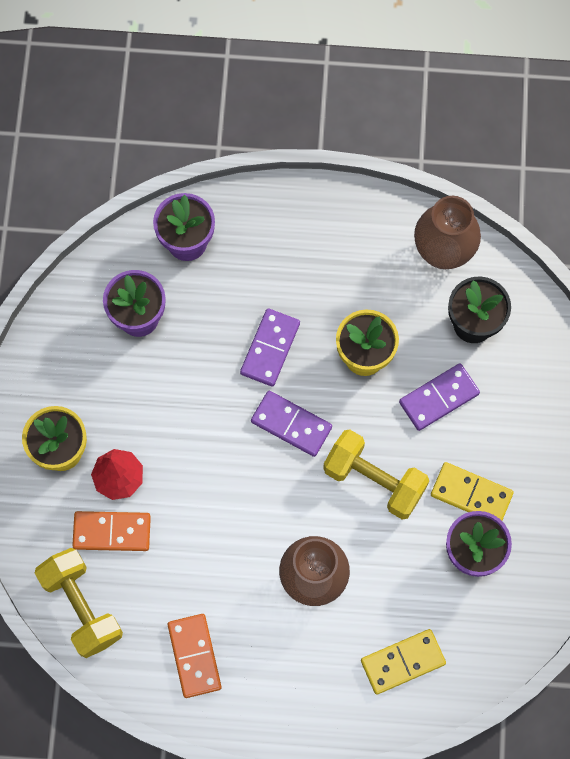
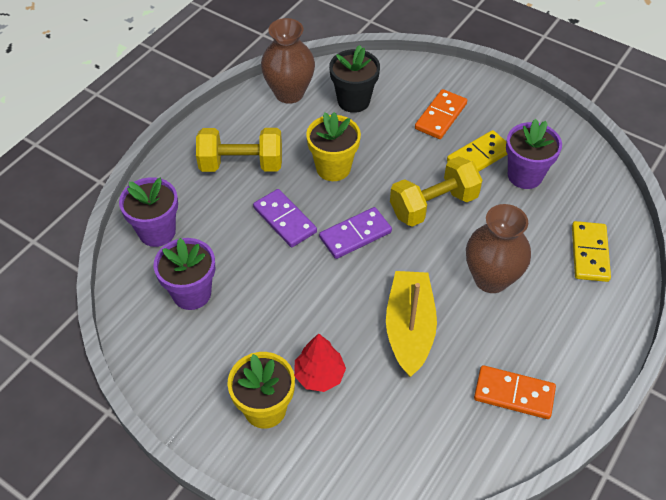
camera: 60 degrees left, 20 degrees down
yellow dumbbell [35,548,123,658] -> yellow dumbbell moved to [196,128,282,172]
orange domino [72,511,151,551] -> orange domino moved to [415,89,467,139]
purple domino [399,363,480,431] -> none
none -> yellow boat [386,271,437,377]

